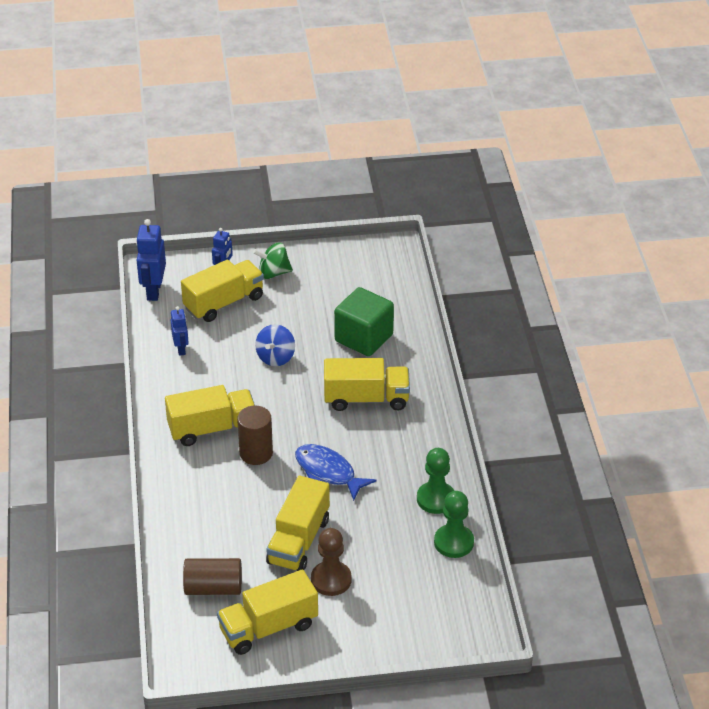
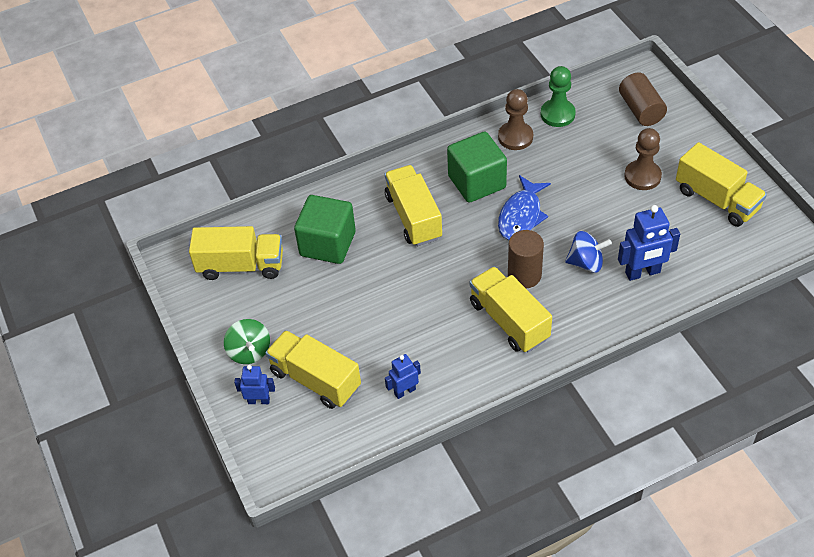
camera: 105 degrees left, 10 degrees up
blue robot [136,219,166,301] -> blue robot moved to [618,205,680,281]
brown cylinder [183,558,242,595] -> brown cylinder moved to [619,72,667,126]
blue spinning top [255,324,295,366] -> blue spinning top moved to [565,231,612,273]
yellow truck [266,476,330,571] -> yellow truck moved to [189,226,283,280]
green pawn [417,448,454,514] -> brown pawn [498,89,533,150]
none -> green cube [447,132,507,203]

